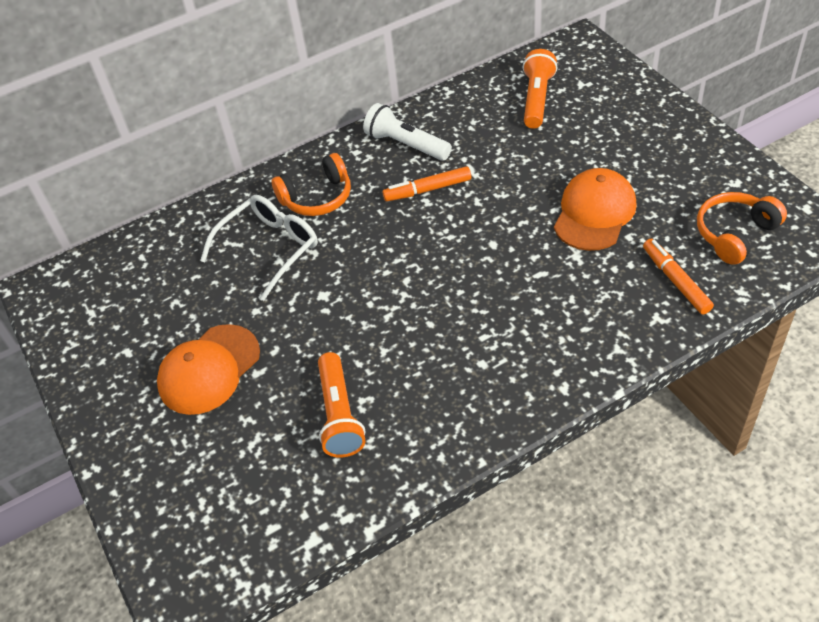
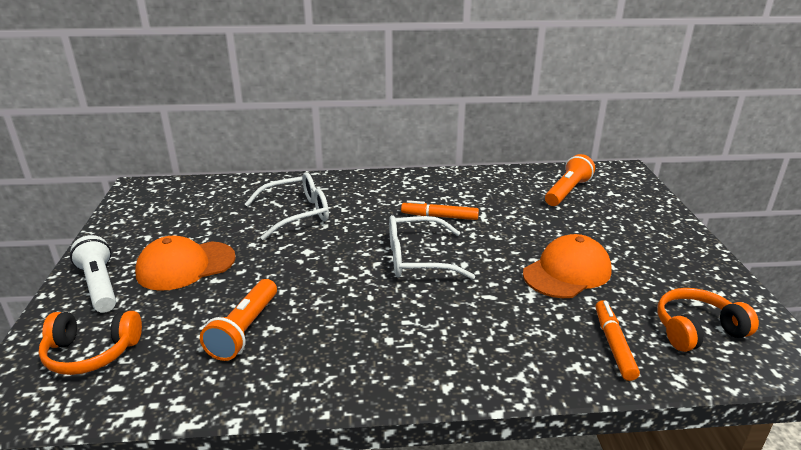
camera: 20 degrees right, 20 degrees down
orange headphones [271,153,351,216] -> orange headphones moved to [39,311,142,375]
white flashlight [363,103,452,161] -> white flashlight moved to [70,235,116,313]
none -> white glasses [389,215,475,280]

